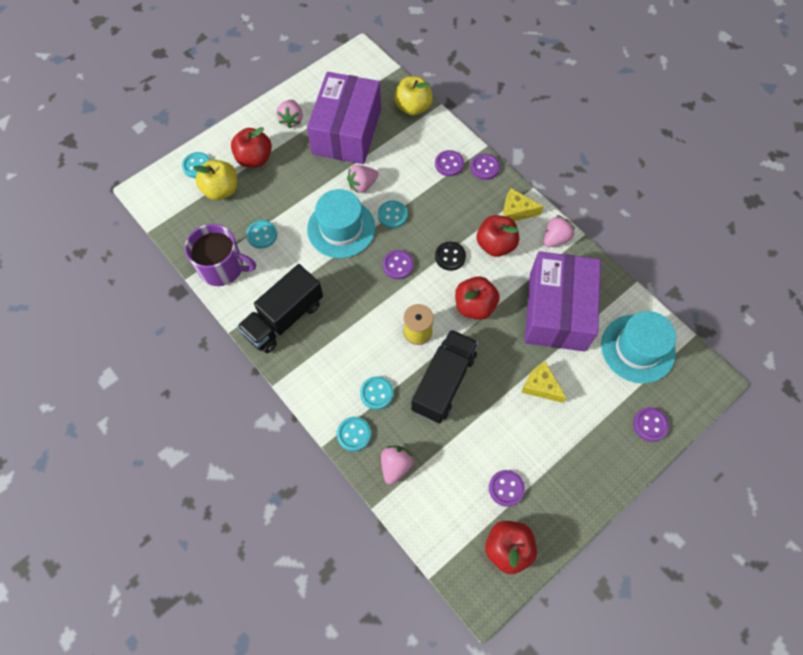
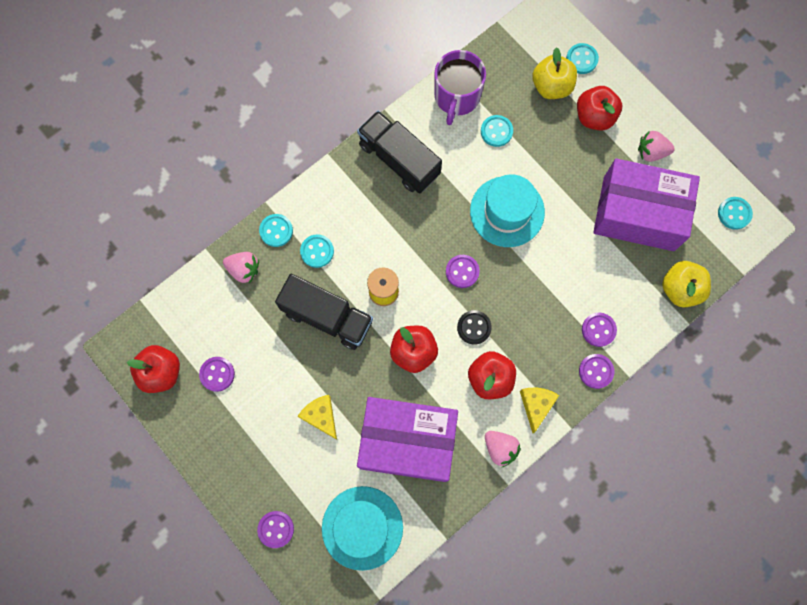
camera: 90 degrees right, 10 degrees up
pink strawberry [347,165,378,193] -> none
turquoise button [378,200,408,228] -> turquoise button moved to [718,197,753,230]
yellow cheese [522,361,567,403] -> yellow cheese turned 75 degrees counterclockwise [298,395,337,440]

